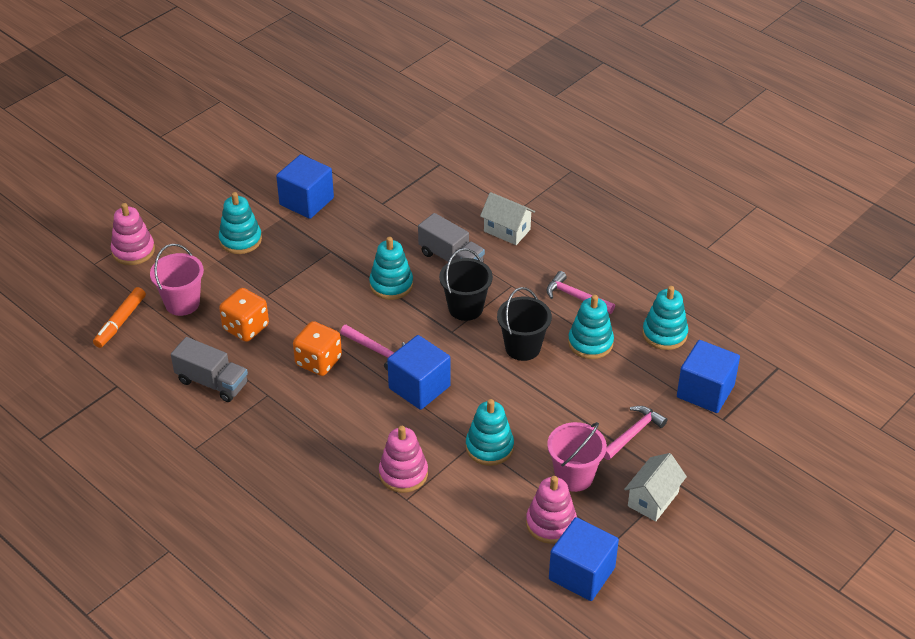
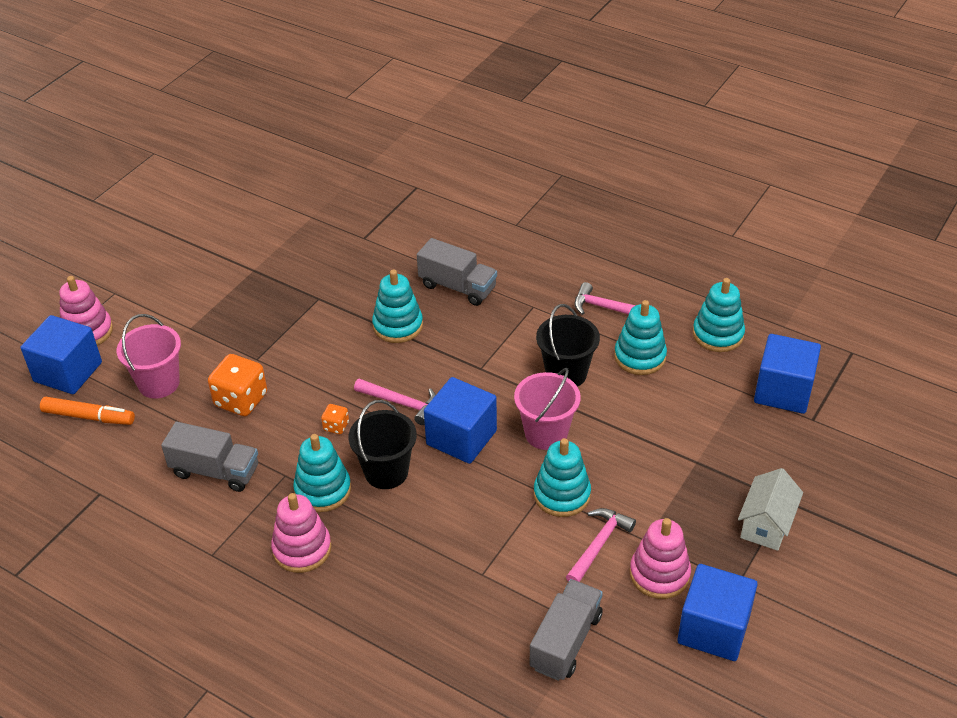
camera: 10 degrees left, 0 degrees up
orange marker [93,287,146,348] -> orange marker turned 90 degrees counterclockwise [40,397,135,425]
turquoise stacking toy [219,192,262,254] -> turquoise stacking toy moved to [293,434,351,512]
blue cube [276,154,334,219] -> blue cube moved to [21,315,102,394]
orange dice [293,321,342,376] -> orange dice [321,404,349,434], size x0.49
pink stacking toy [379,426,428,493] -> pink stacking toy moved to [271,493,332,573]
black bucket [439,248,493,321] -> black bucket moved to [349,400,417,489]
white house [480,192,535,245] -> none
pink bucket [547,422,607,492] -> pink bucket moved to [514,368,581,450]
pink hammer [604,406,668,460] -> pink hammer moved to [566,508,636,582]
none -> grey truck [529,579,603,681]

